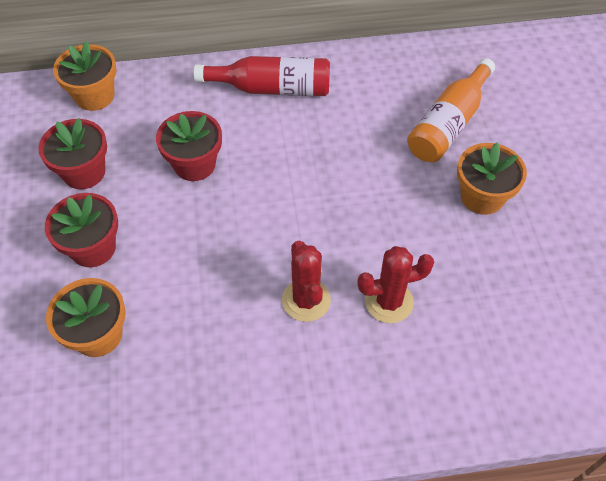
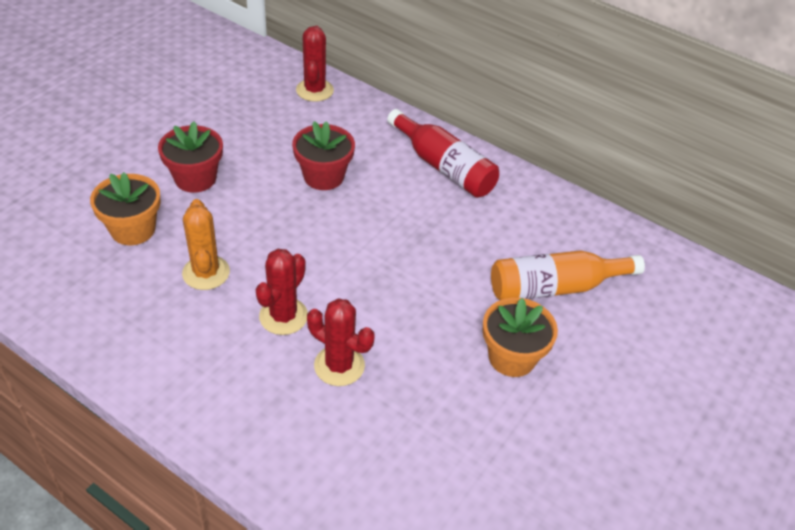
camera: 40 degrees right, 10 degrees down
red flower pot [38,118,107,189] -> none
orange flower pot [53,42,117,111] -> red cactus [296,26,334,102]
none -> orange cactus [182,199,230,290]

